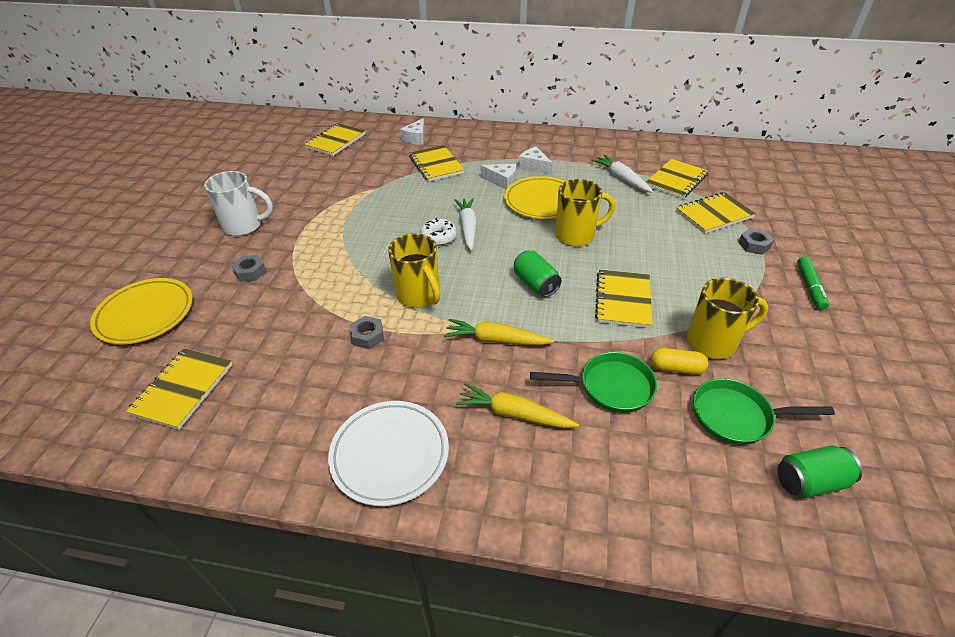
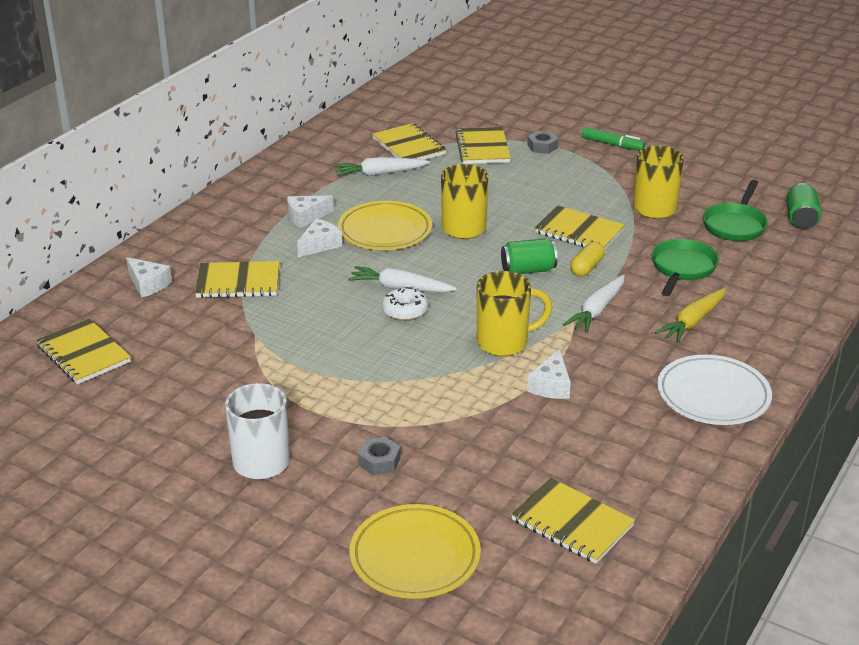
camera: 70 degrees left, 10 degrees down
grey nut [350,316,384,349] -> white cheese [527,349,571,399]
yellow carrot [444,319,554,345] -> white carrot [563,275,625,333]
yellow capsule [651,348,708,375] -> yellow capsule moved to [570,242,605,276]

